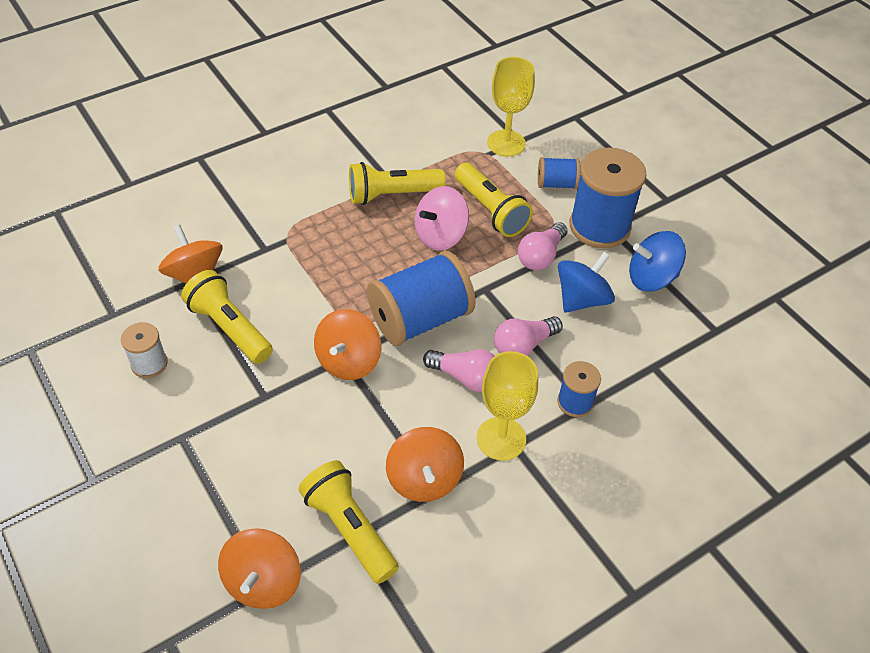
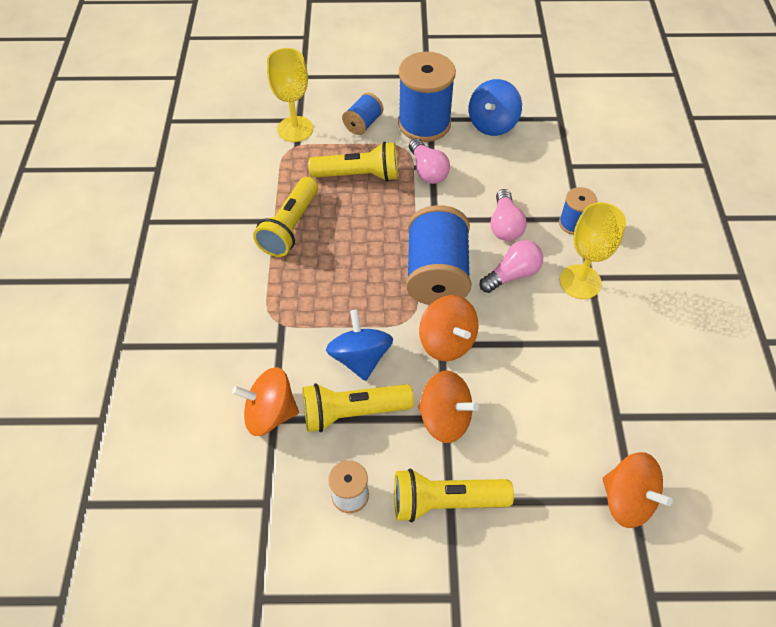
camera: 55 degrees left, 5 degrees up
yellow flashlight [299,460,399,584] -> yellow flashlight moved to [394,469,514,522]
orange spinning top [386,427,464,502] -> orange spinning top moved to [418,371,479,443]
pink spinning top [415,186,469,251] -> none
blue spinning top [558,252,615,313] -> blue spinning top moved to [326,309,393,381]

